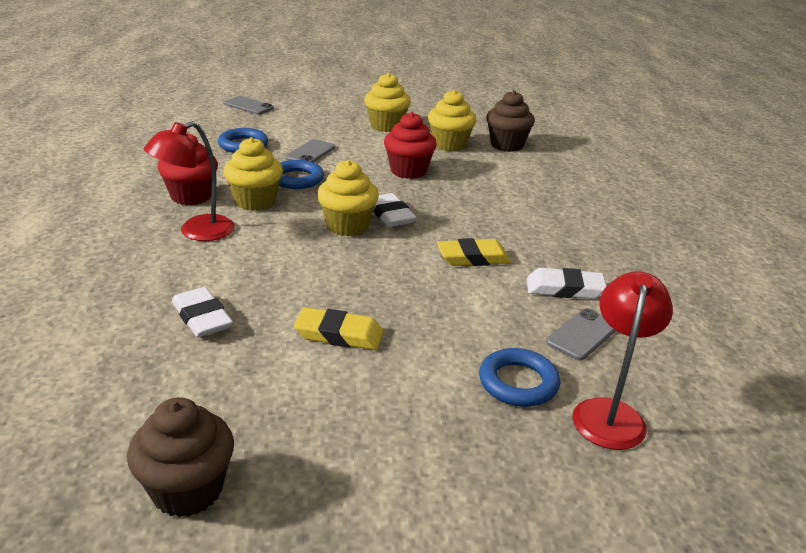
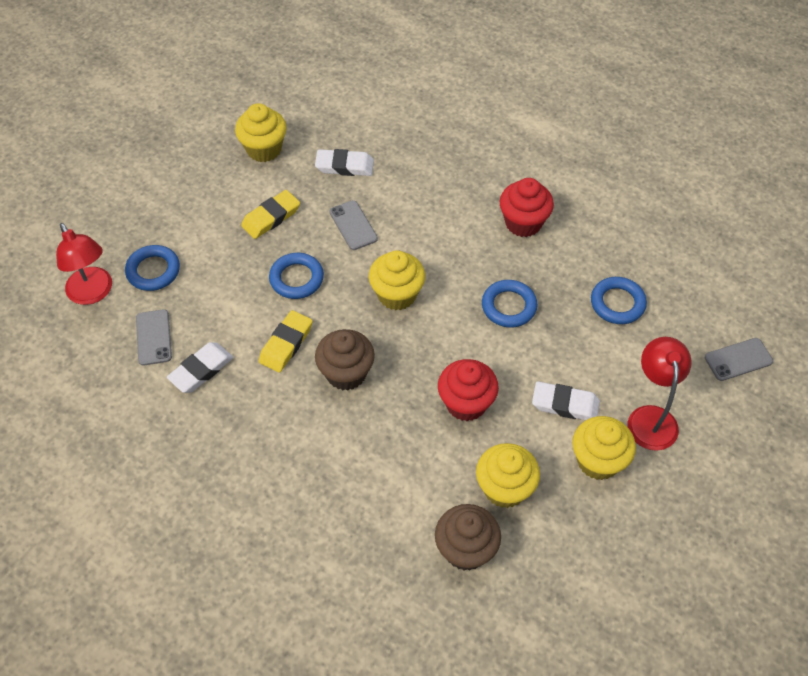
camera: 130 degrees right, 25 degrees up
brown cupcake [127,397,234,517] -> brown cupcake moved to [315,329,375,390]
red lamp [144,121,235,241] -> red lamp moved to [628,337,692,451]
yellow cupcake [223,137,283,211] -> yellow cupcake moved to [235,103,287,162]
grey phone [285,139,335,162] -> grey phone moved to [329,200,378,250]
white eraser [373,193,416,227] -> white eraser moved to [532,381,600,420]
none -> blue ring [269,253,324,299]

